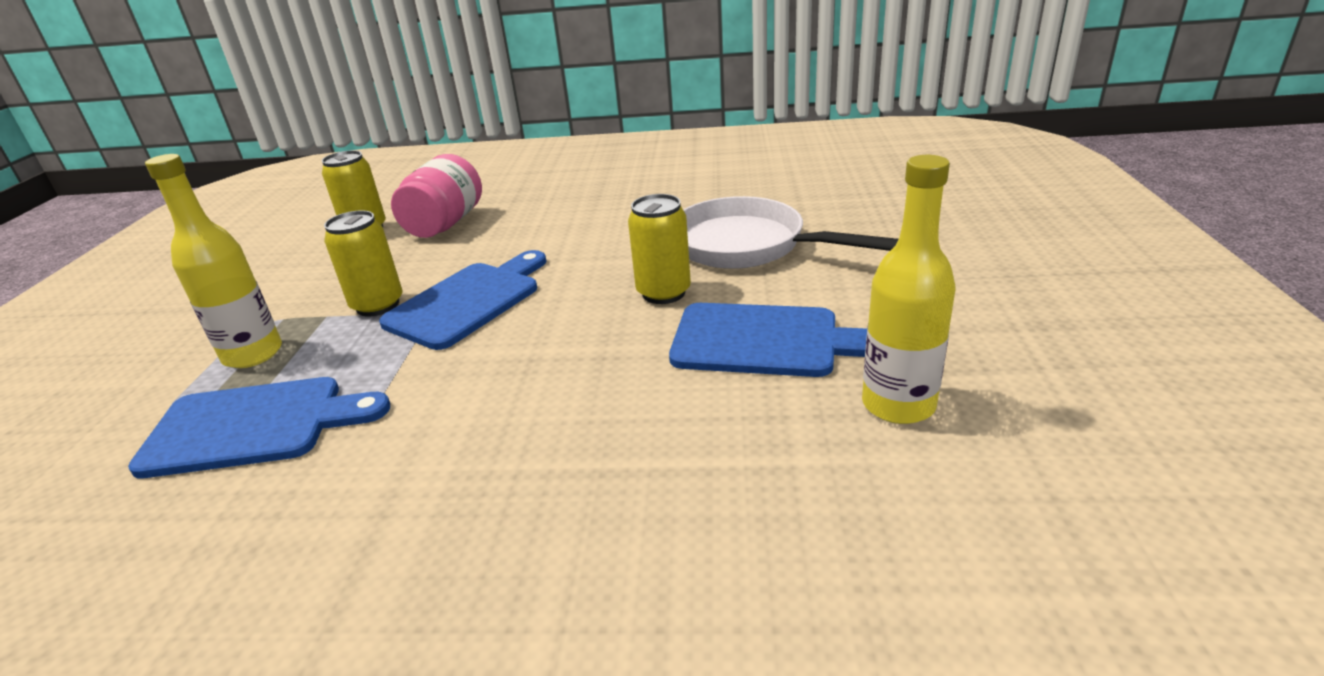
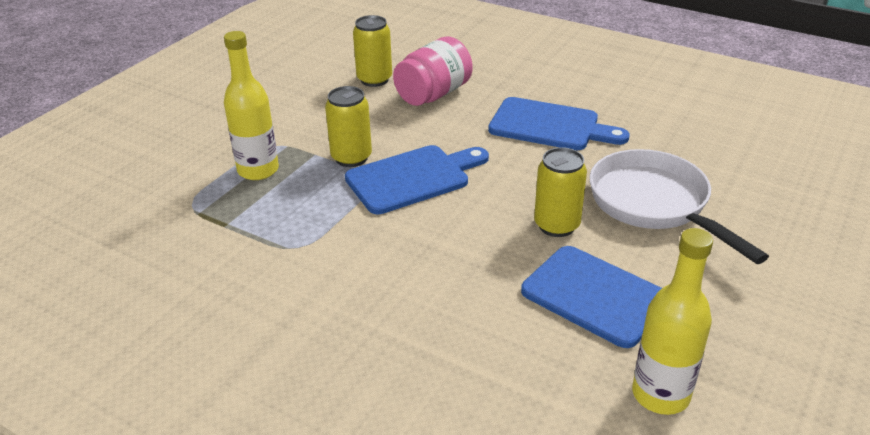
camera: 25 degrees right, 5 degrees up
blue cutting board [128,377,390,478] -> blue cutting board moved to [488,97,630,150]

